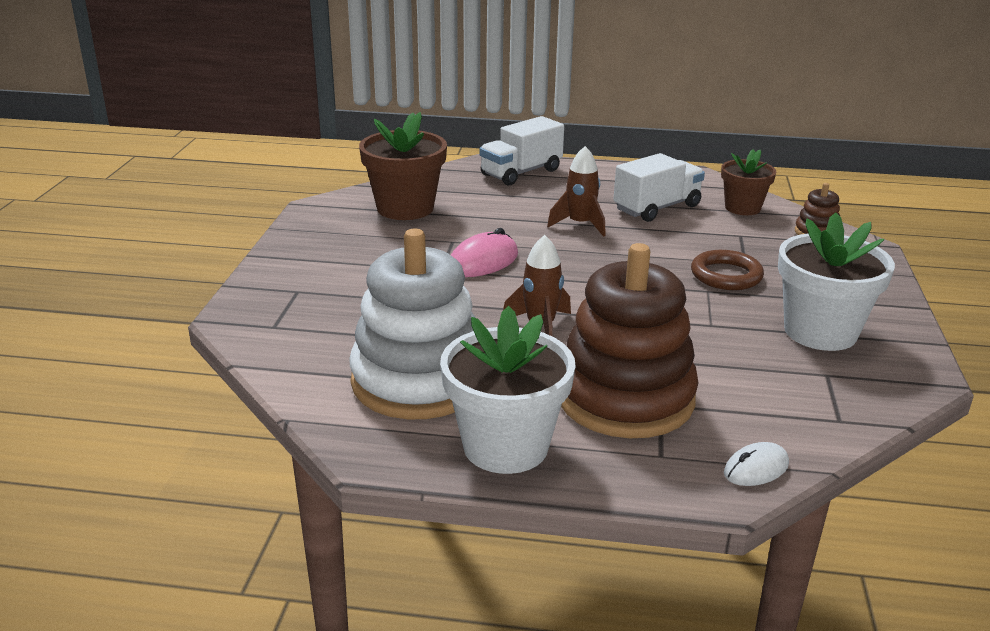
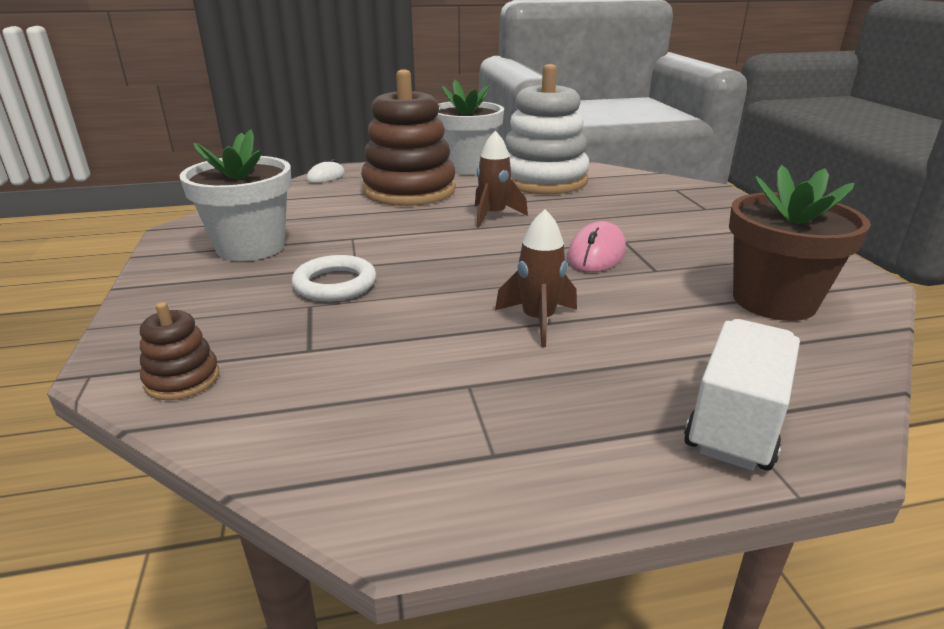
camera: 160 degrees right, 0 degrees up
white truck [613,153,705,222] -> none
brown ring [691,250,764,290] -> white ring [292,255,376,302]
brown flower pot [721,149,776,215] -> none

